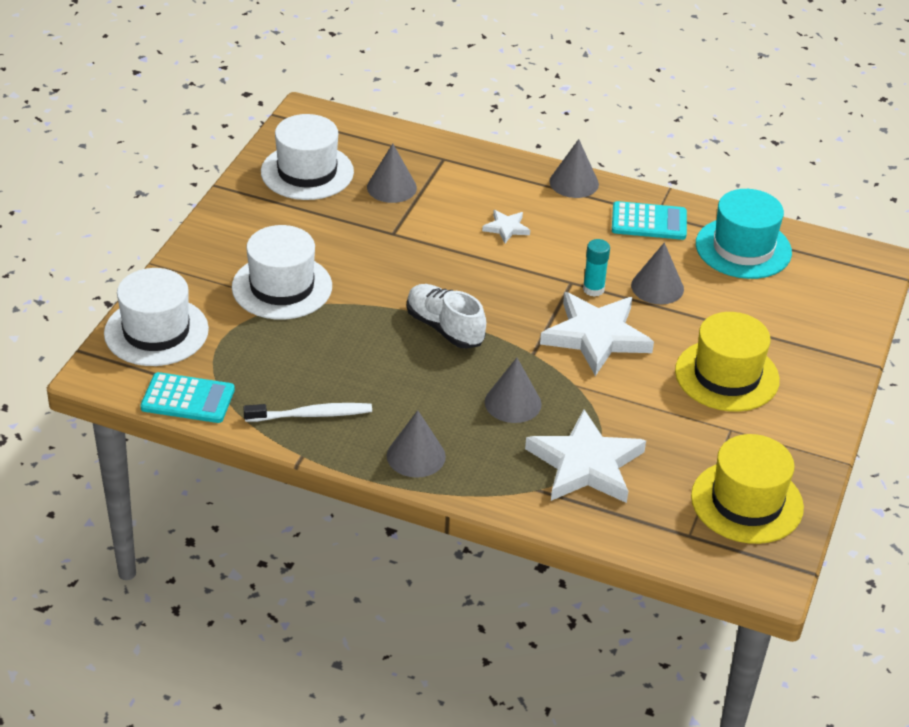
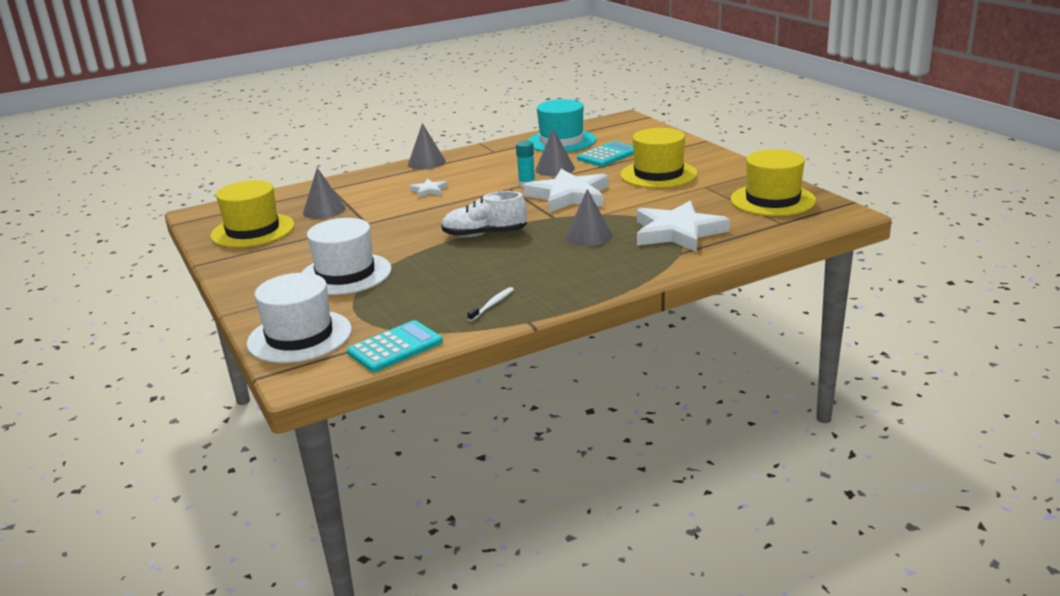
camera: 45 degrees left, 15 degrees down
white toothbrush [243,403,372,422] -> white toothbrush [467,287,514,321], size x0.62
white hat [261,114,354,200] -> yellow hat [210,180,294,248]
grey cone [387,410,446,478] -> none
turquoise calculator [612,201,687,240] -> turquoise calculator moved to [577,141,634,167]

